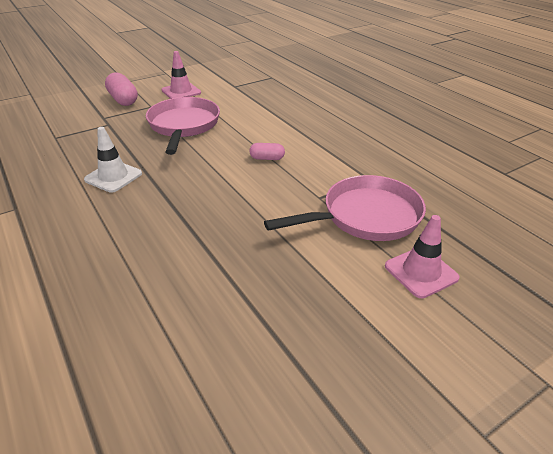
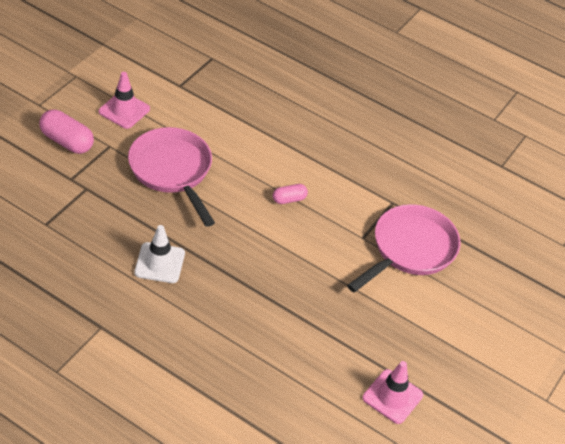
camera: 30 degrees left, 10 degrees up
pink traffic cone [385,215,460,298] -> pink traffic cone moved to [363,361,423,424]

